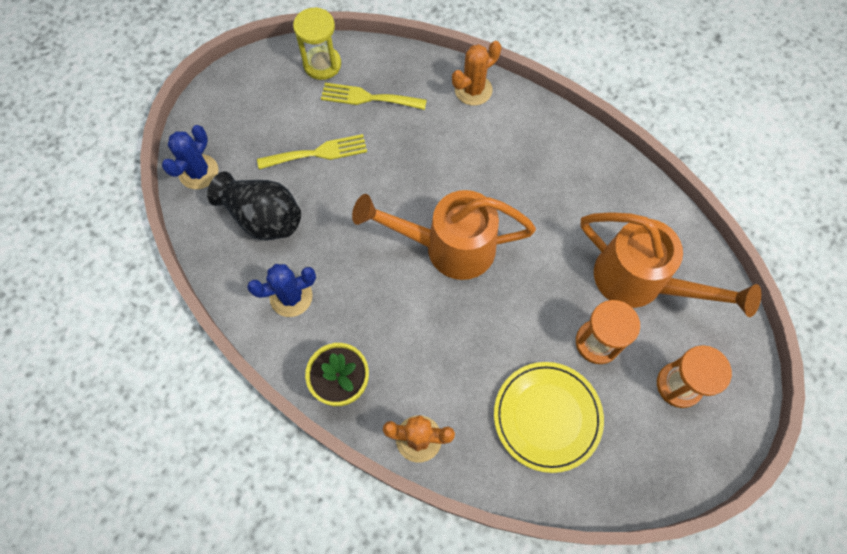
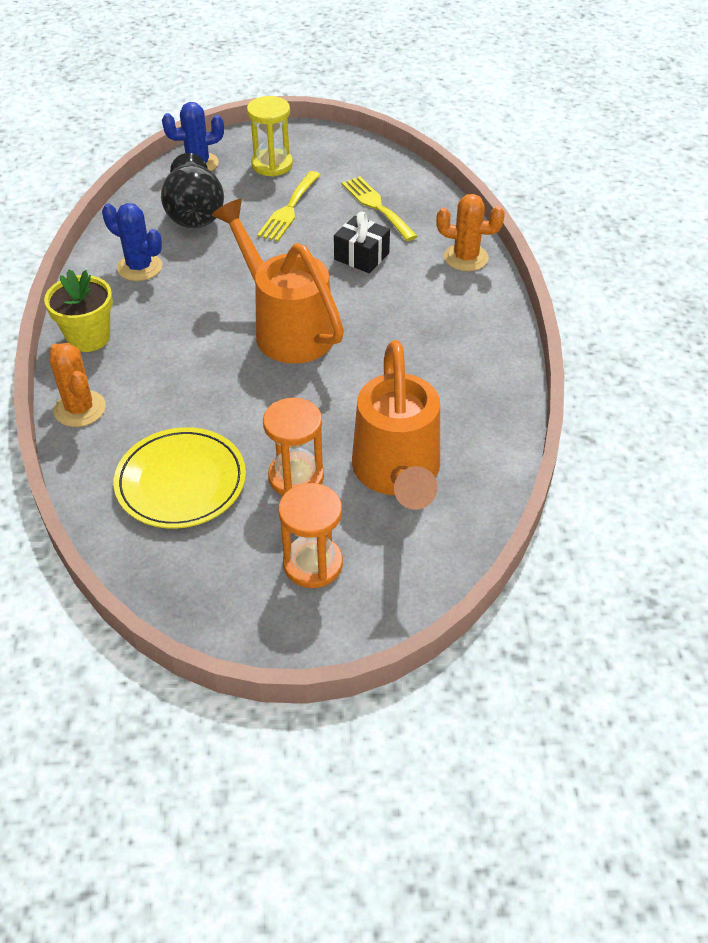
camera: 50 degrees right, 20 degrees down
yellow fork [257,134,367,169] -> yellow fork turned 75 degrees clockwise [257,171,320,242]
yellow hourglass [293,7,341,80] -> yellow hourglass moved to [247,96,293,177]
none -> black gift [334,212,390,273]

